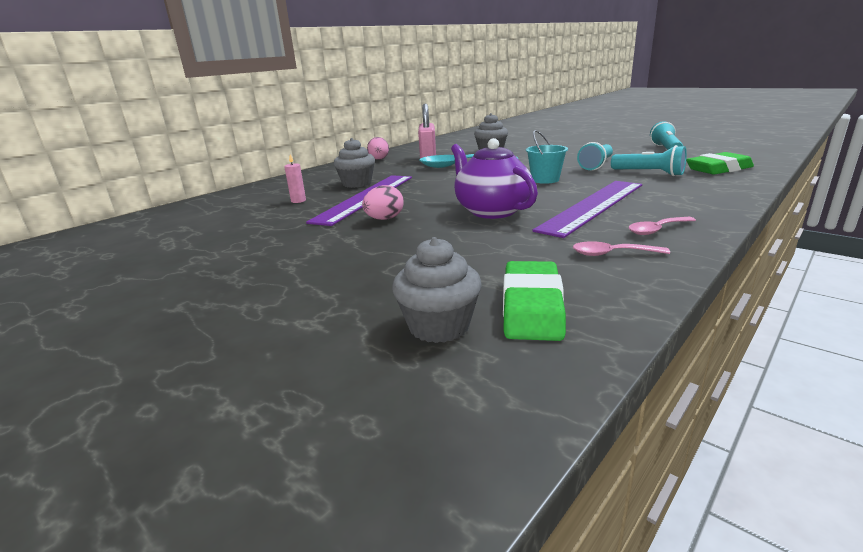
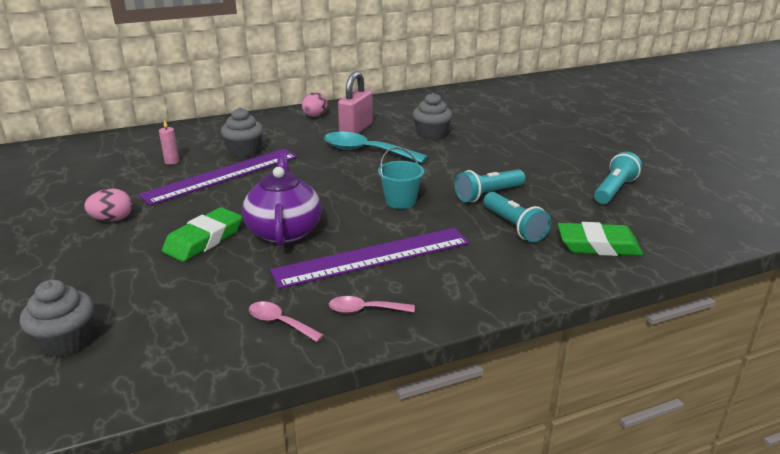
camera: 25 degrees right, 5 degrees up
pink egg [362,185,404,220] -> pink egg moved to [84,189,132,222]
green eraser [503,261,566,341] -> green eraser moved to [162,207,242,262]

